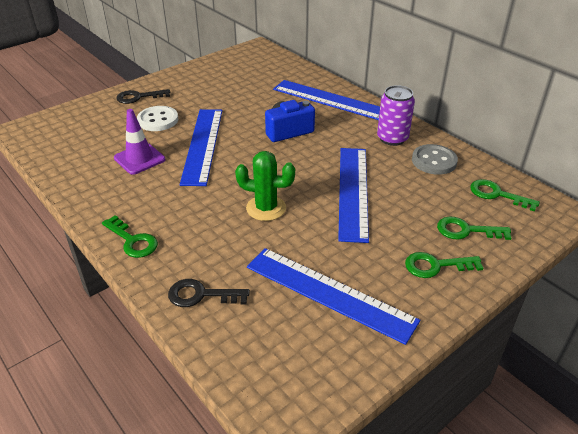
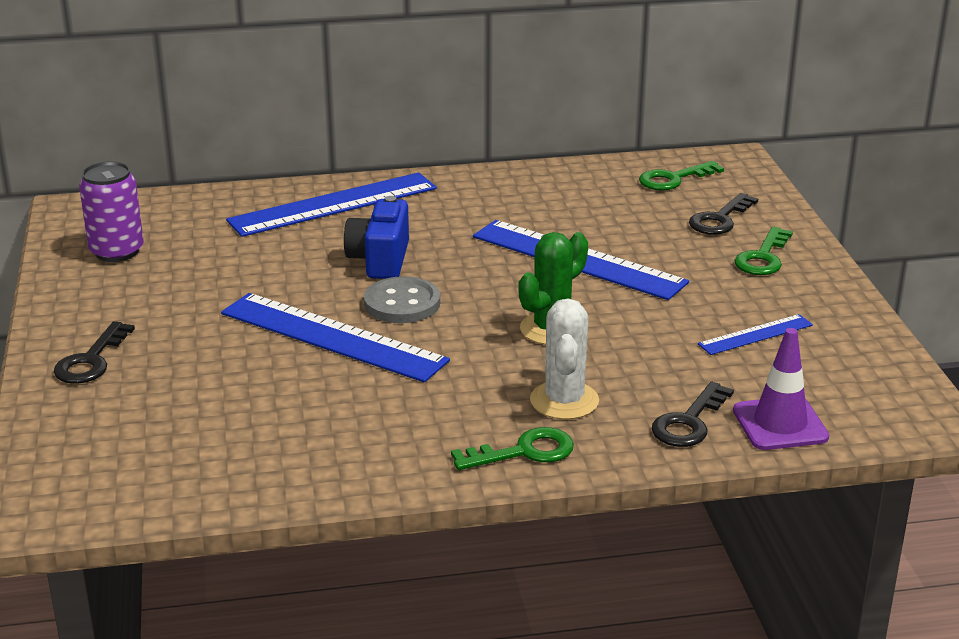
camera: 60 degrees left, 10 degrees down
purple traffic cone [114,109,165,175] -> purple traffic cone moved to [733,328,829,450]
white button [137,106,178,131] -> none
blue ruler [247,248,420,345] -> blue ruler [698,314,813,355], size x0.50
purple can [377,85,415,146] -> purple can moved to [79,161,144,262]
grey button [412,144,458,175] -> grey button moved to [364,276,440,323]
green key [437,217,511,240] -> black key [689,193,758,235]
none -> white cactus [530,299,599,420]

